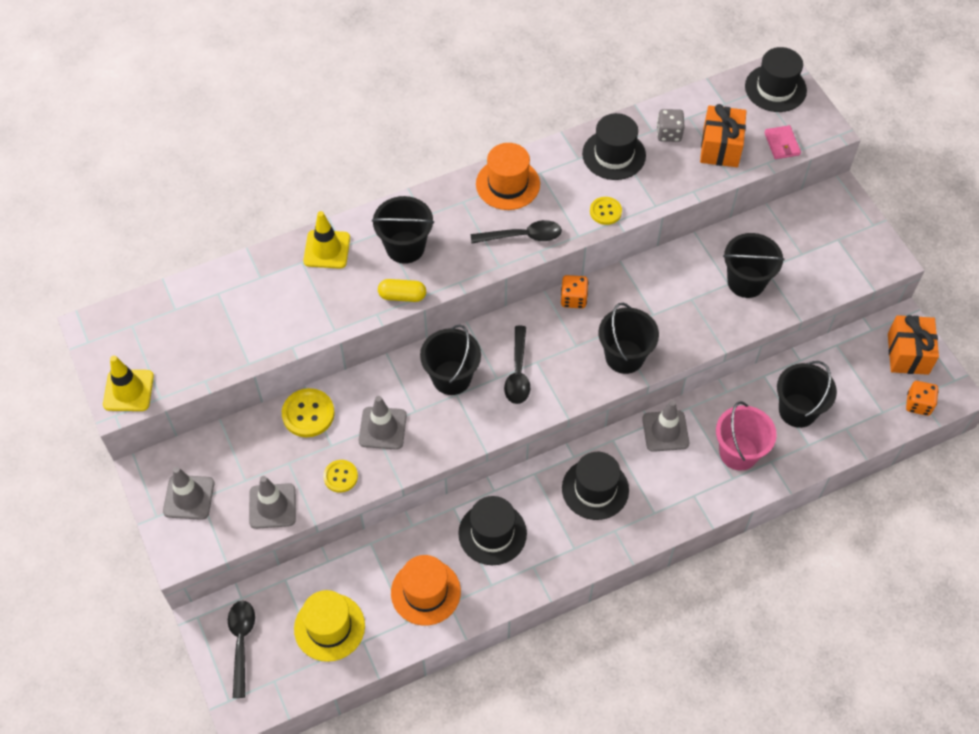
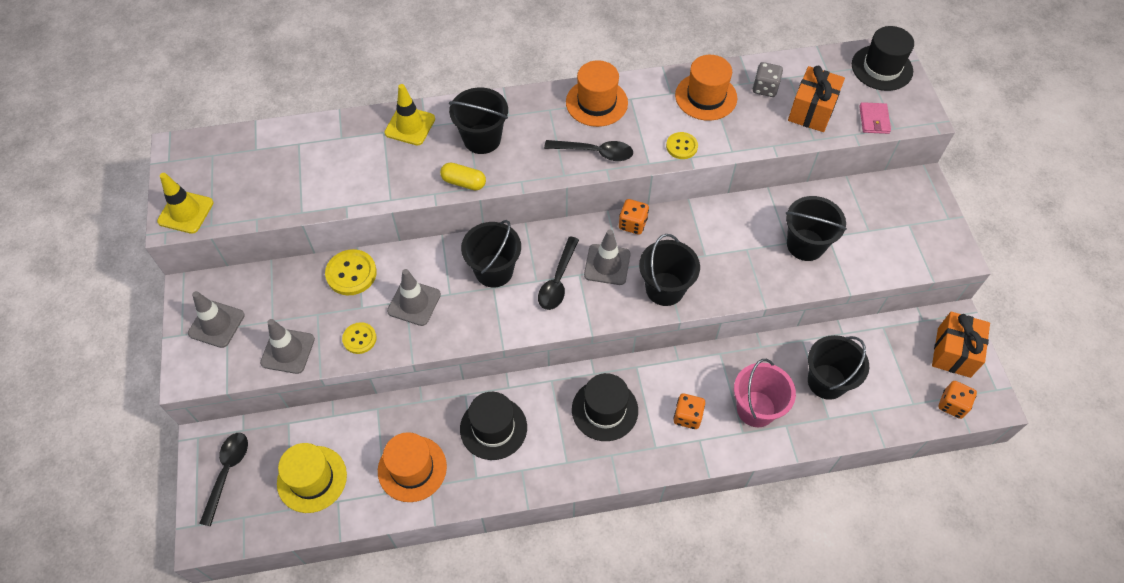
camera: 15 degrees right, 0 degrees up
black hat [582,113,646,180] -> orange hat [675,55,737,121]
grey traffic cone [642,400,689,452] -> grey traffic cone moved to [584,229,630,285]
none -> orange dice [673,394,705,429]

